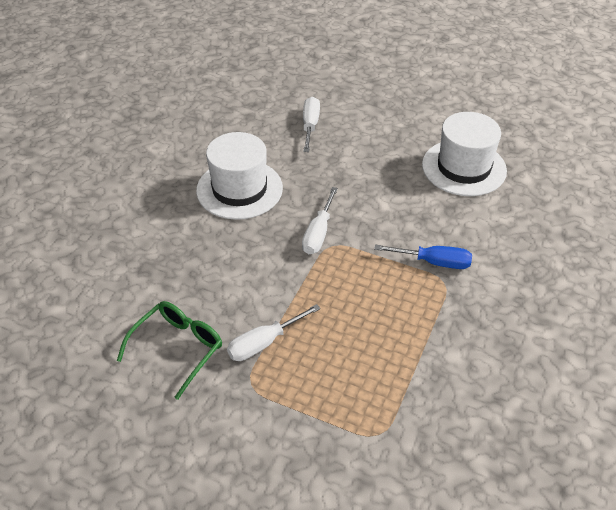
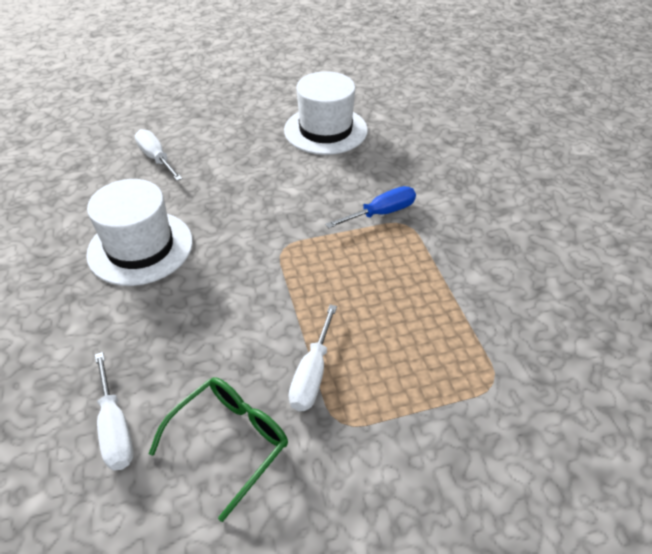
camera: 40 degrees left, 0 degrees up
green glasses [117,301,222,400] -> green glasses turned 45 degrees clockwise [149,377,288,522]
white screwdriver [302,187,338,254] -> white screwdriver moved to [95,352,134,471]

